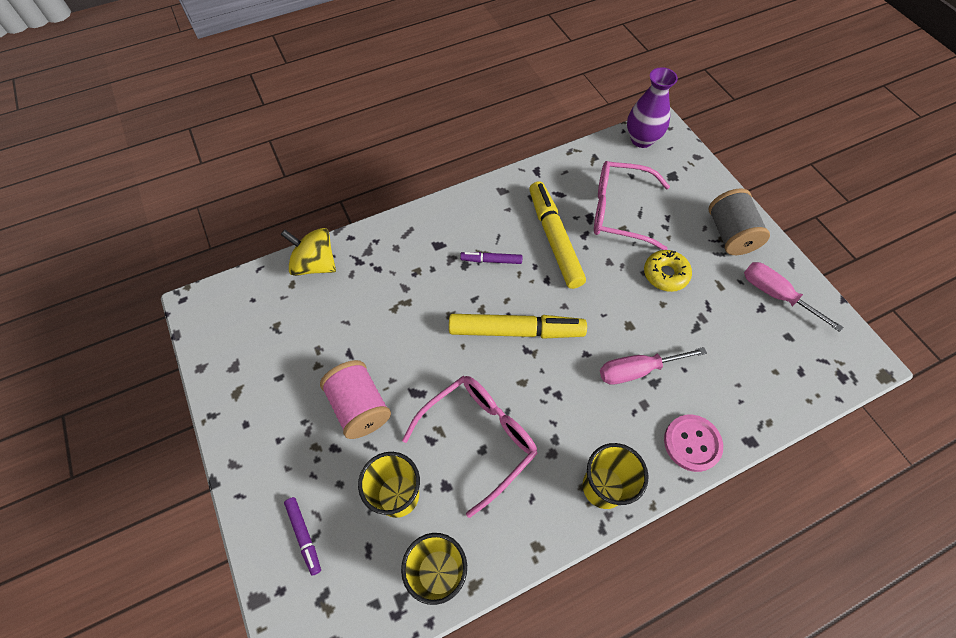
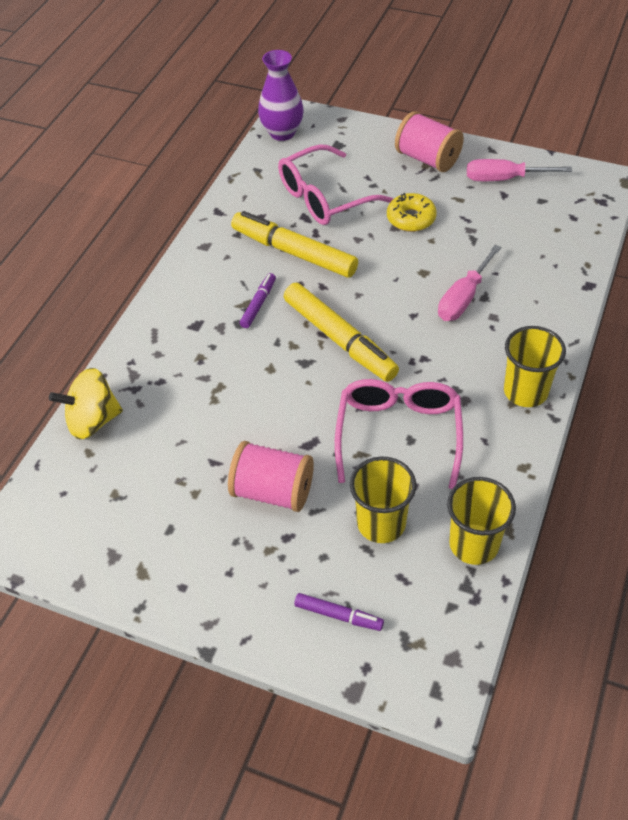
camera: 40 degrees left, 10 degrees down
yellow marker [449,314,587,339] -> yellow marker turned 90 degrees clockwise [284,283,399,382]
purple marker [460,252,523,264] -> purple marker turned 150 degrees clockwise [240,273,276,328]
pink button [664,415,723,472] -> none
grey spool [709,188,770,255] -> pink spool [395,111,464,172]

